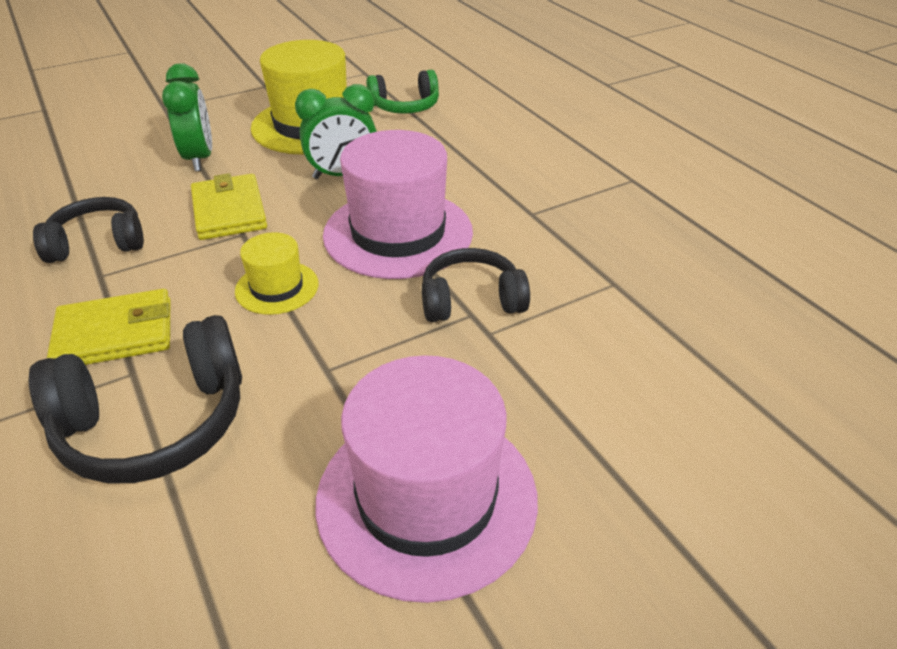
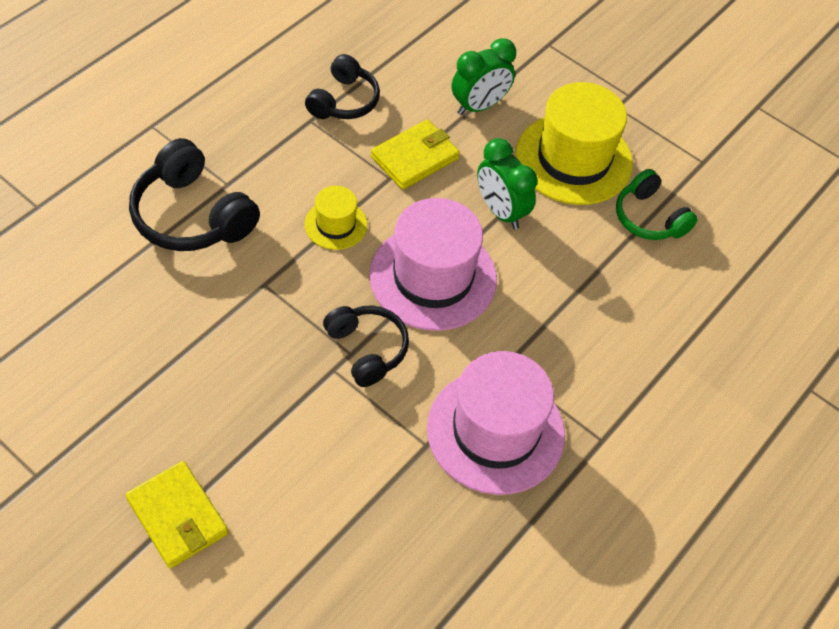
camera: 65 degrees right, 15 degrees up
black headphones [33,197,144,263] -> black headphones turned 60 degrees clockwise [305,54,380,119]
yellow wallet [47,289,170,365] -> yellow wallet moved to [126,461,228,569]
pink hat [315,355,538,603] -> pink hat moved to [427,351,565,495]

